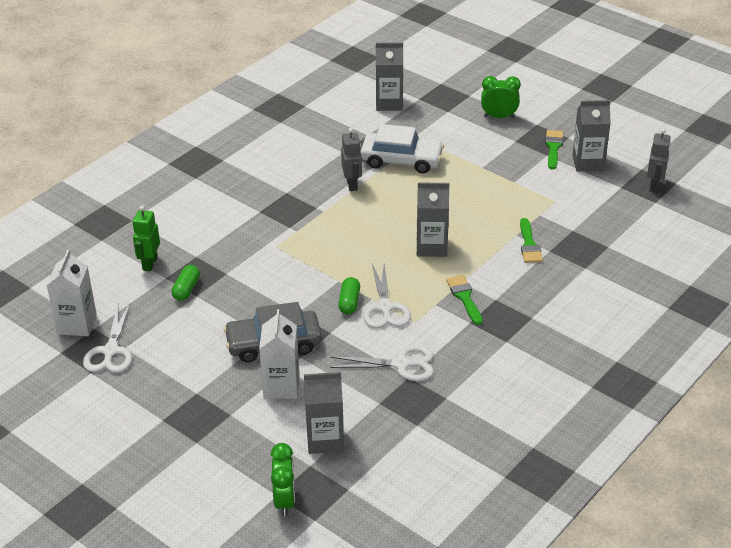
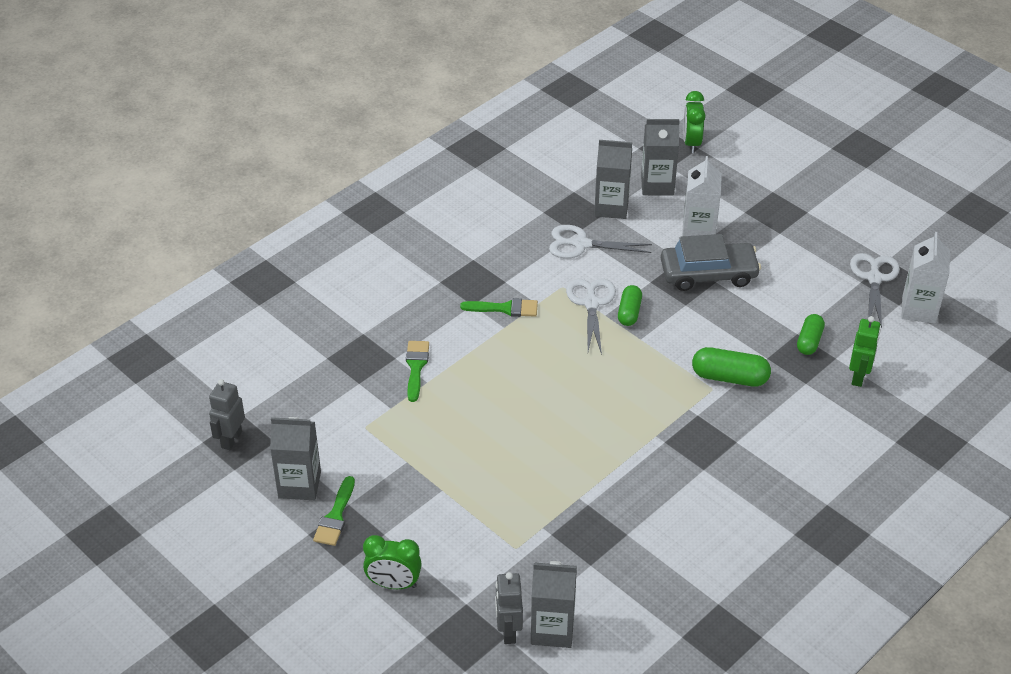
camera: 175 degrees left, 5 degrees up
grey robot [341,128,362,191] -> grey robot moved to [495,572,523,644]
white car [361,124,444,174] -> none
grey carton [417,182,449,257] -> grey carton moved to [594,140,632,219]
green brush [446,275,483,325] -> green brush turned 75 degrees counterclockwise [460,298,538,317]
none -> green capsule [692,347,771,387]

